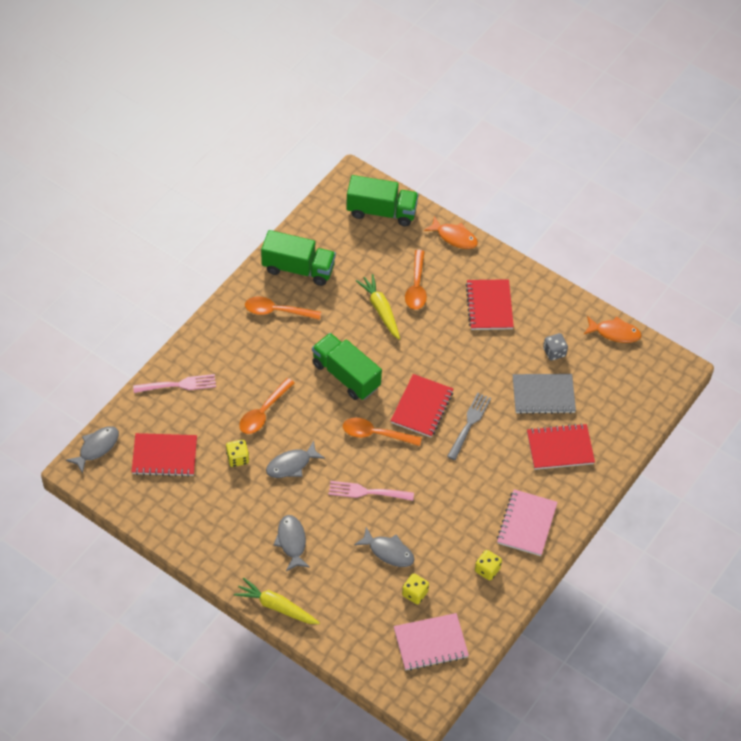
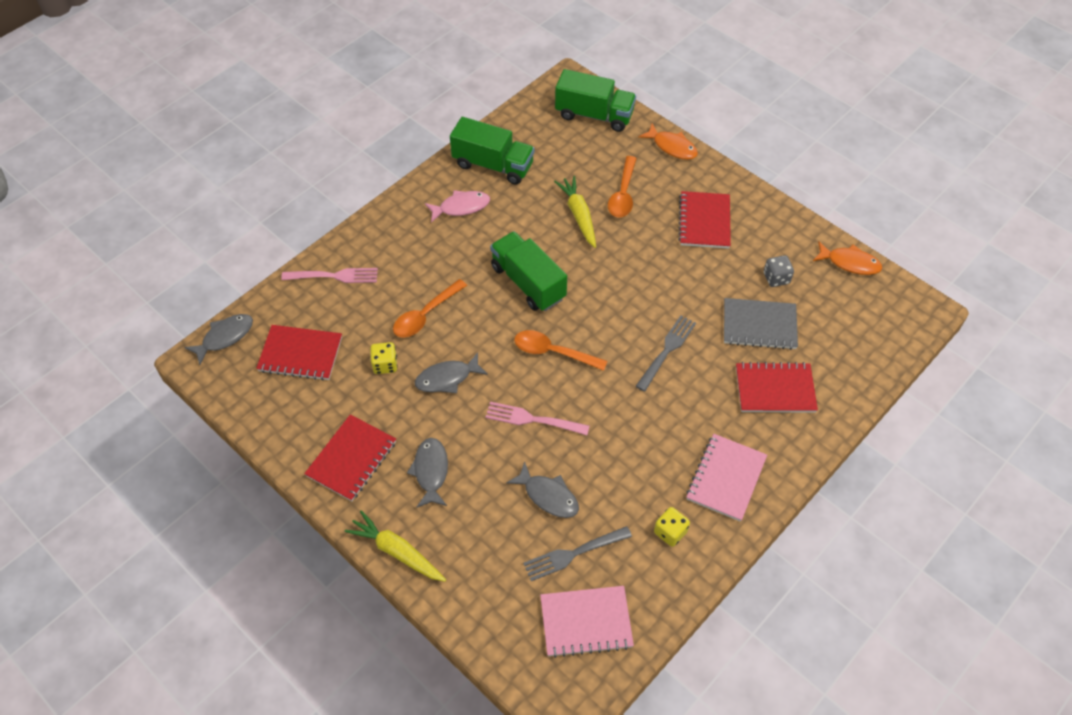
camera: 10 degrees right, 0 degrees up
orange spoon [245,296,321,320] -> pink fish [425,190,490,223]
red notebook [391,374,453,437] -> red notebook moved to [304,414,396,501]
yellow dice [402,573,429,604] -> grey fork [523,526,632,581]

